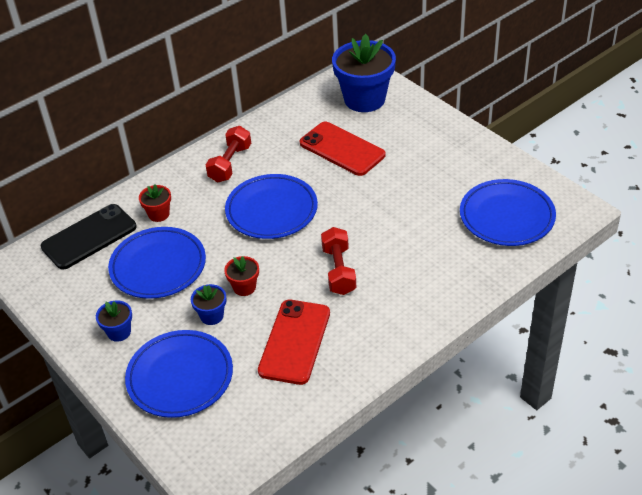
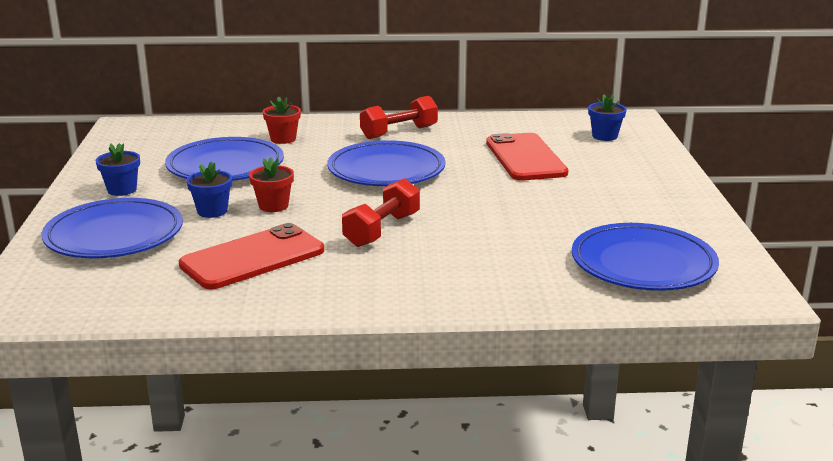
camera: 35 degrees right, 20 degrees down
black phone [41,204,137,270] -> none
blue flower pot [332,34,396,112] -> blue flower pot [588,94,627,141], size x0.46

